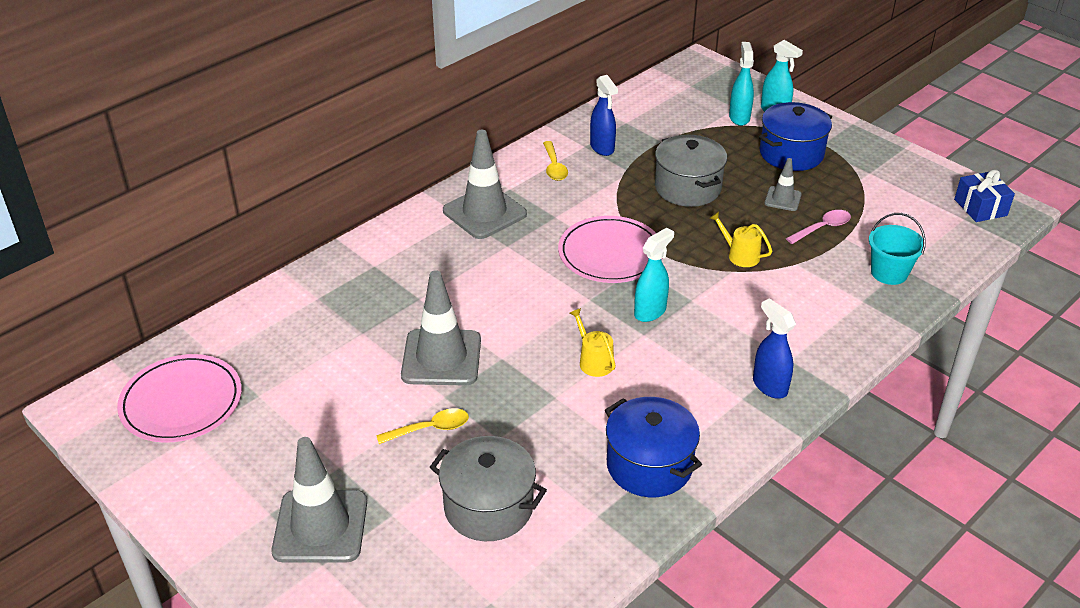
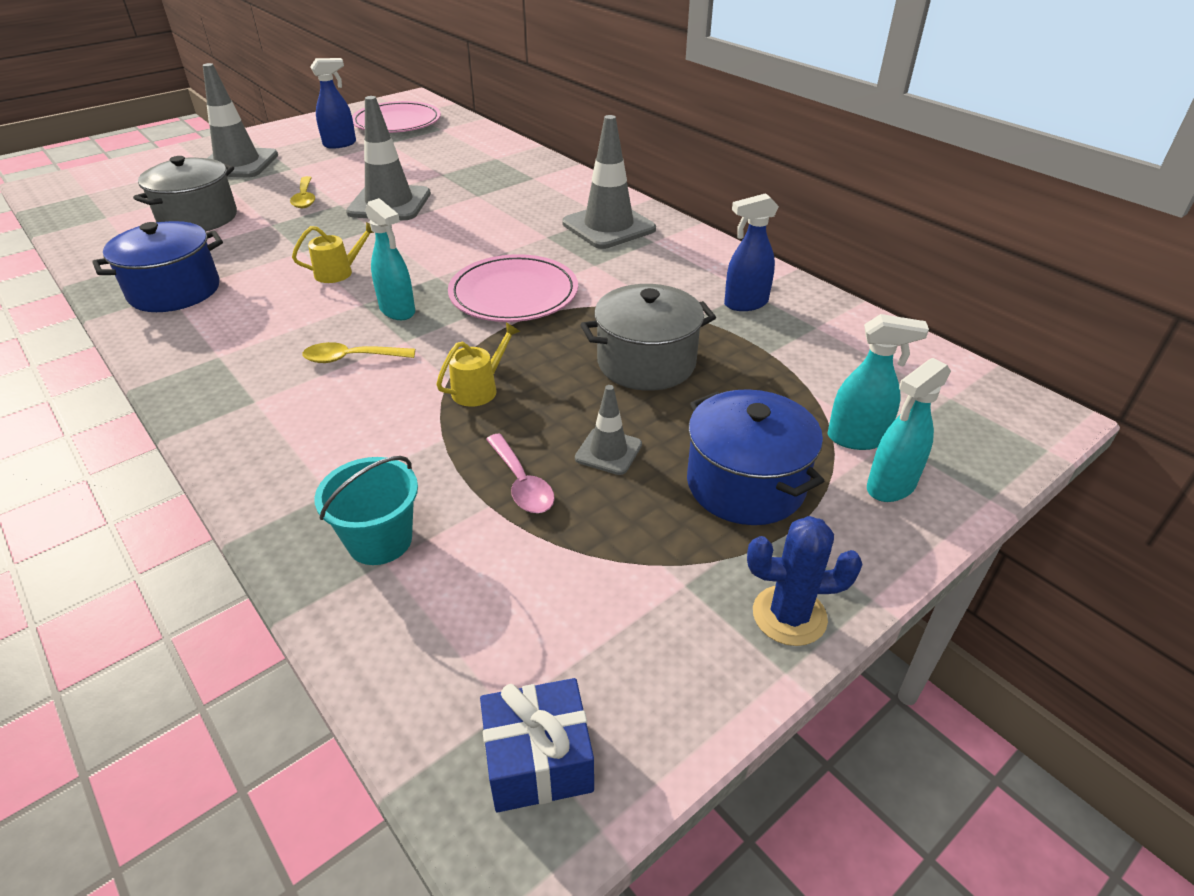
camera: 95 degrees right, 0 degrees up
yellow spoon [543,141,568,181] -> yellow spoon moved to [302,342,415,363]
blue spray bottle [753,298,796,399] -> blue spray bottle moved to [310,58,356,148]
none -> blue cactus [747,516,863,646]

